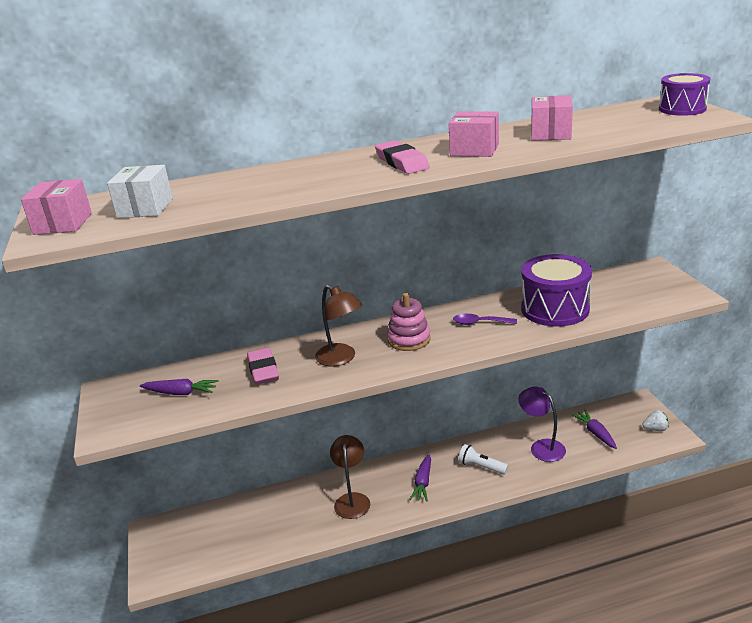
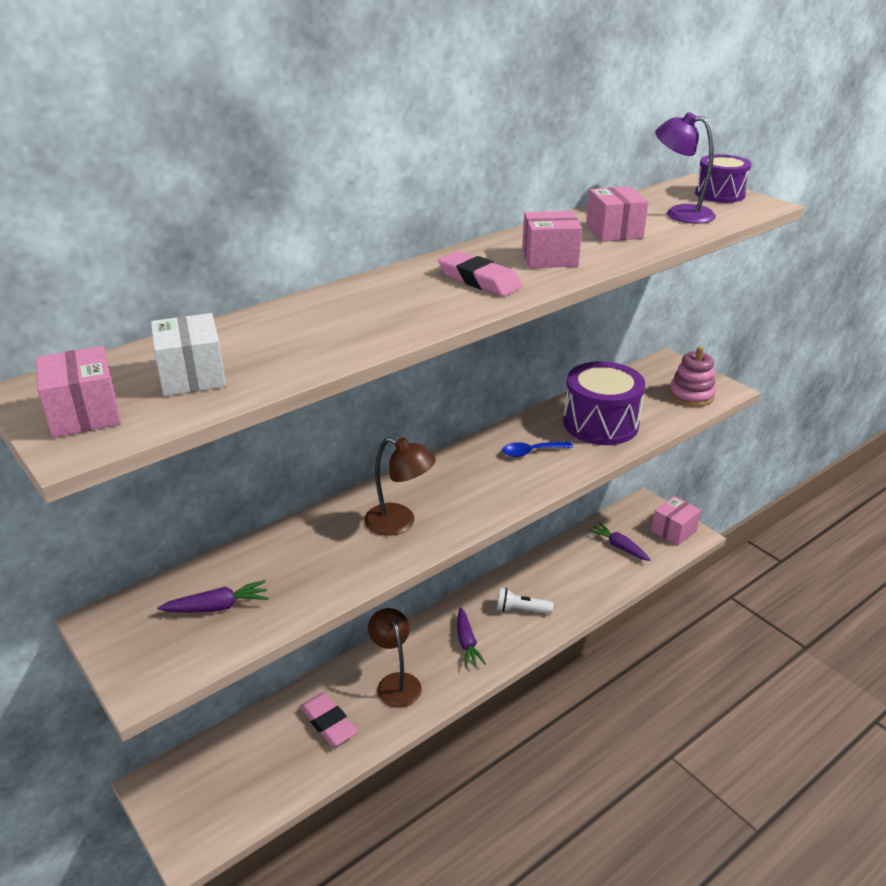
camera: 25 degrees left, 5 degrees up
pink eraser [247,348,279,385] -> pink eraser moved to [300,693,358,747]
pink stacking toy [387,293,431,351] -> pink stacking toy moved to [669,346,716,407]
purple spoon [453,314,517,325] -> blue spoon [502,442,573,457]
purple lamp [518,387,566,462] -> purple lamp moved to [655,112,716,224]
white strawberry [642,410,669,431] -> pink box [651,496,701,546]

